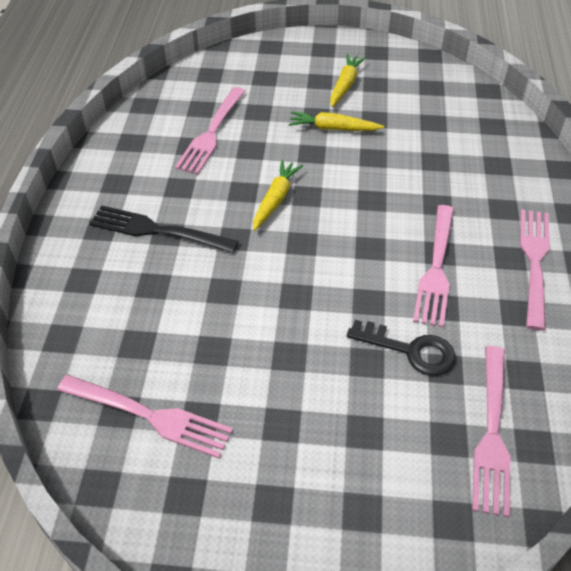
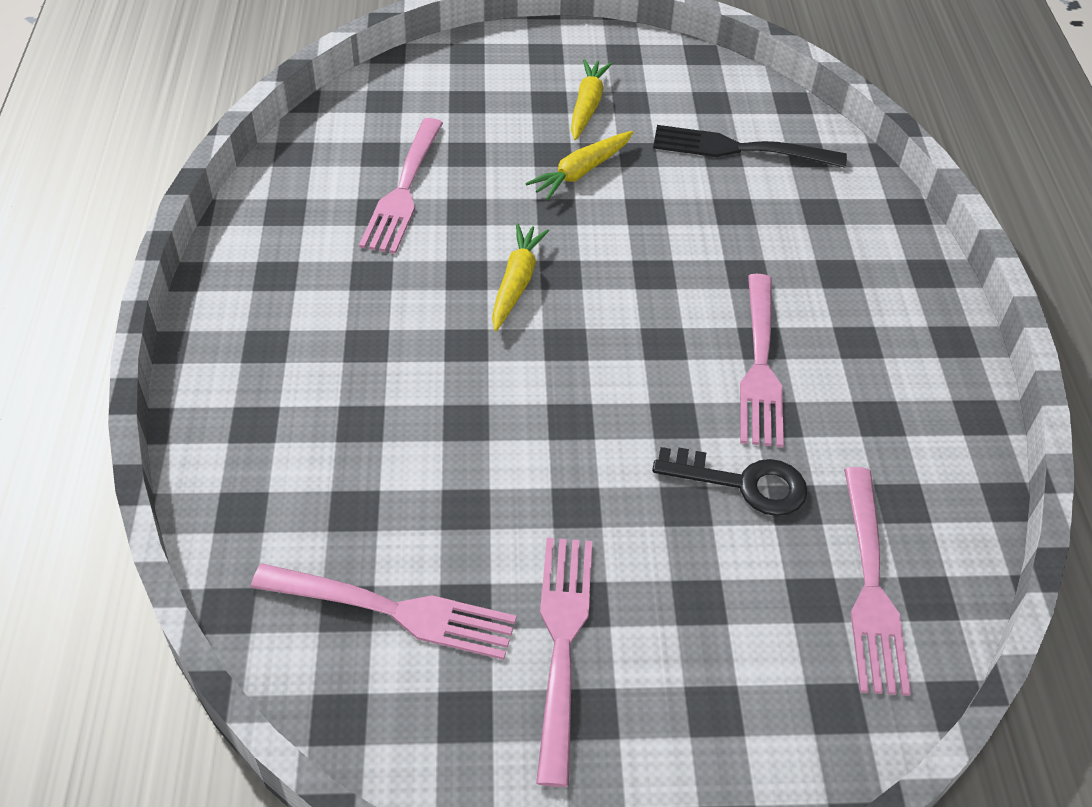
camera: 10 degrees left, 0 degrees up
black fork [89,206,239,253] -> black fork moved to [653,125,847,168]
yellow carrot [289,111,384,131] -> yellow carrot turned 45 degrees counterclockwise [525,131,633,200]
pink fork [520,209,550,331] -> pink fork moved to [536,538,592,787]

